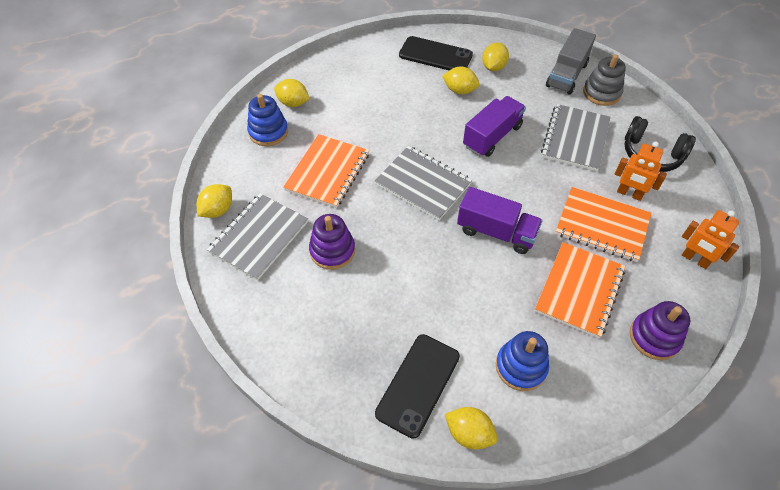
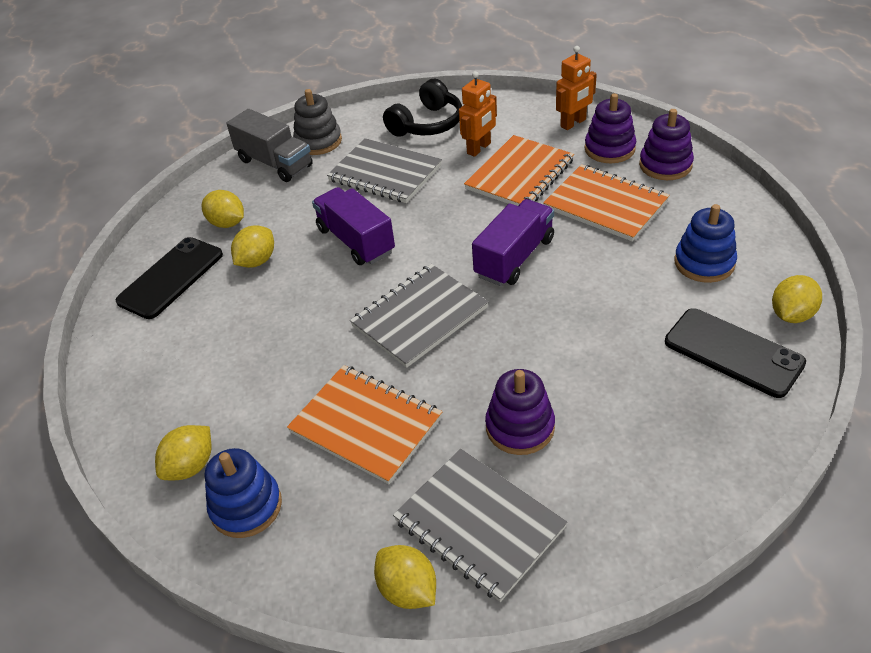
camera: 75 degrees left, 10 degrees down
none -> purple stacking toy [585,93,636,163]

